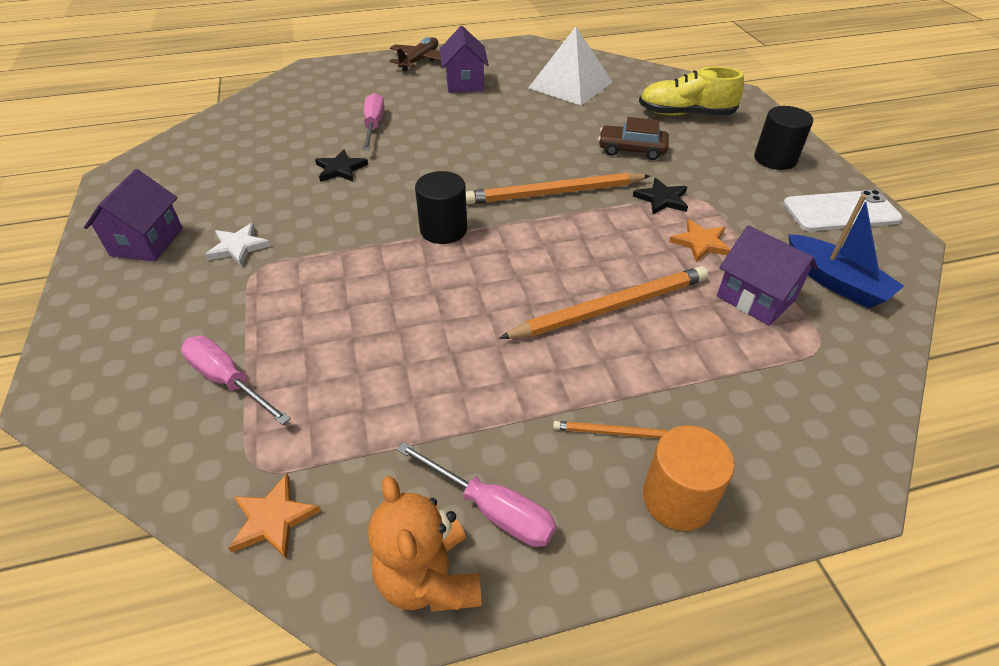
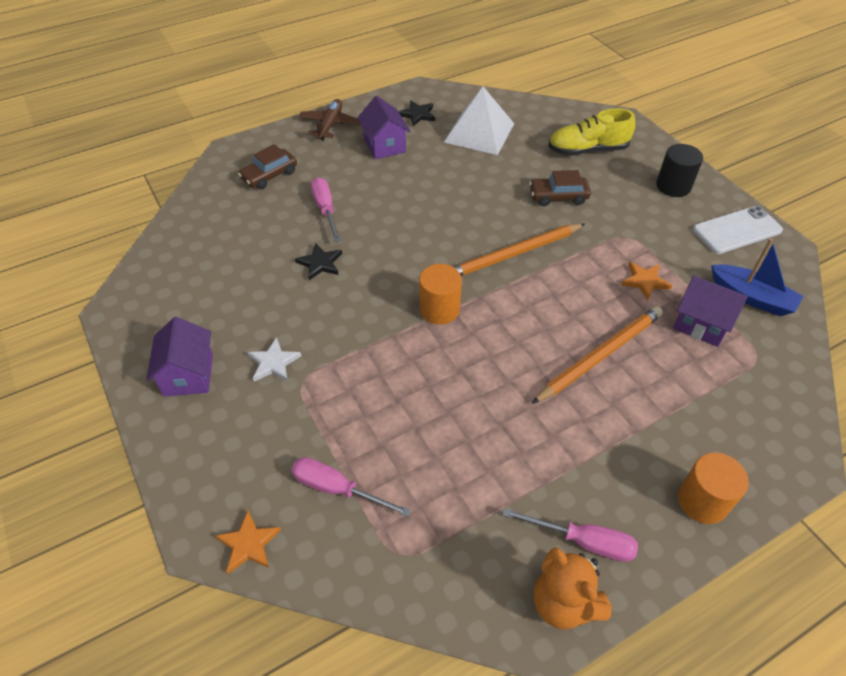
camera: 15 degrees left, 5 degrees up
orange star [228,473,321,559] -> orange star moved to [215,510,281,574]
black cylinder [415,171,467,244] -> orange cylinder [419,264,462,325]
orange pencil [553,421,668,439] -> none
black star [633,178,688,214] -> black star moved to [398,100,435,126]
none -> brown car [238,144,297,189]

